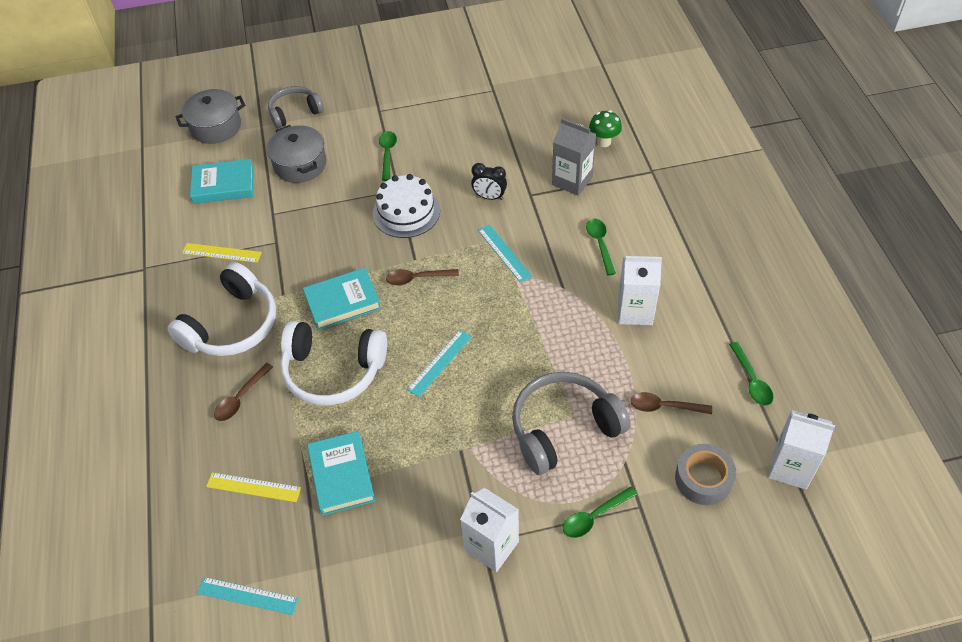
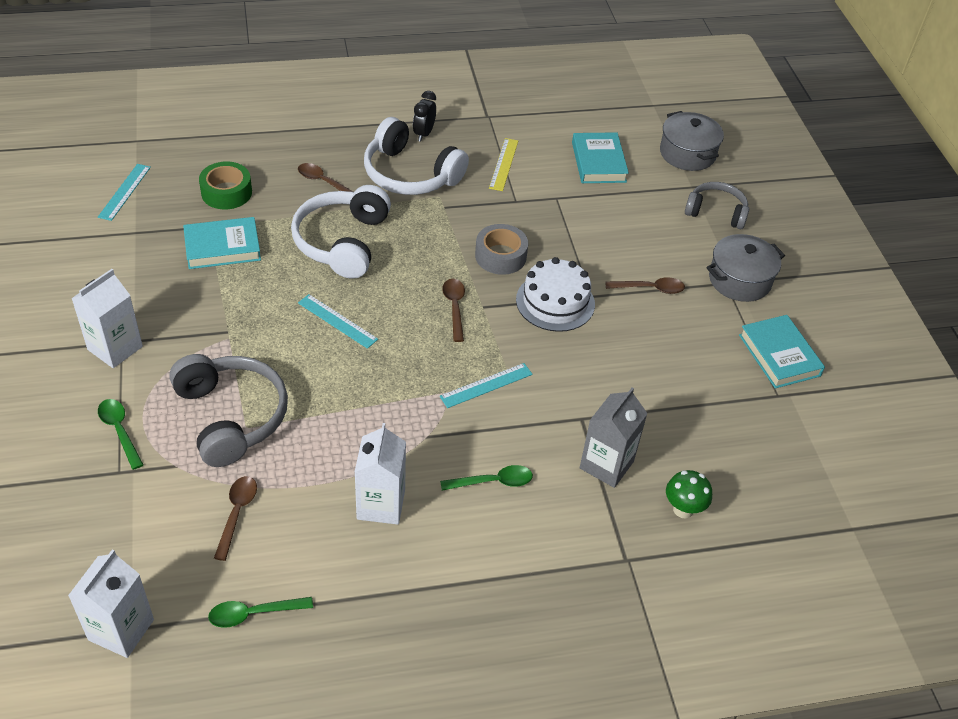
camera: 85 degrees right, 5 degrees down
yellow ruler [206,472,301,502] -> green tape [199,162,252,210]
grey pot [267,125,326,183] -> grey pot moved to [706,234,785,302]
grey headphones [268,86,324,128] -> grey headphones turned 45 degrees counterclockwise [685,182,749,229]
turquoise book [303,268,381,330] -> turquoise book moved to [739,315,825,388]
green spoon [379,131,397,181] -> brown spoon [605,277,685,294]
black clock [471,163,507,200] -> black clock moved to [413,91,436,142]
grey tape [675,444,736,505] -> grey tape moved to [475,224,528,275]

